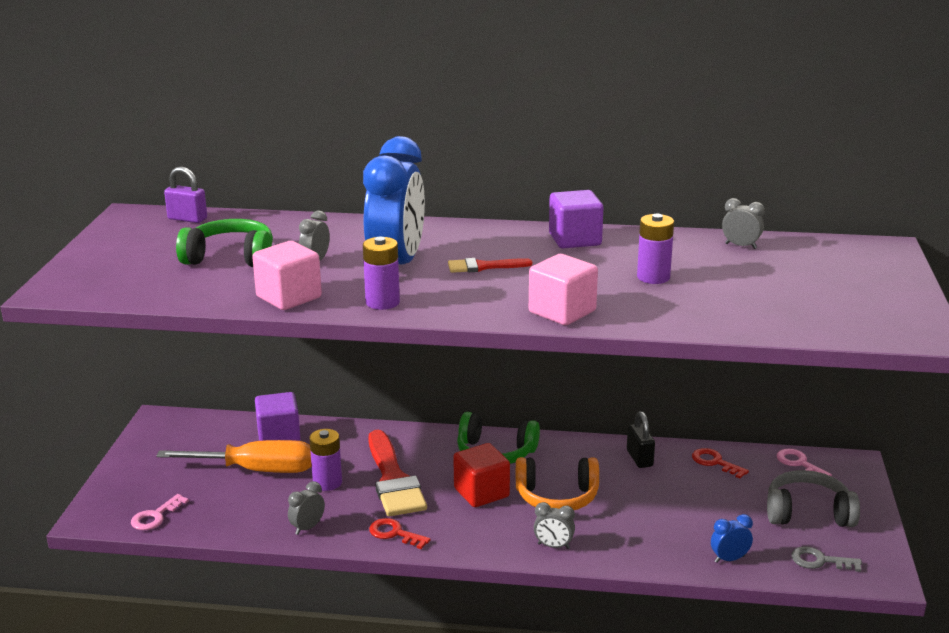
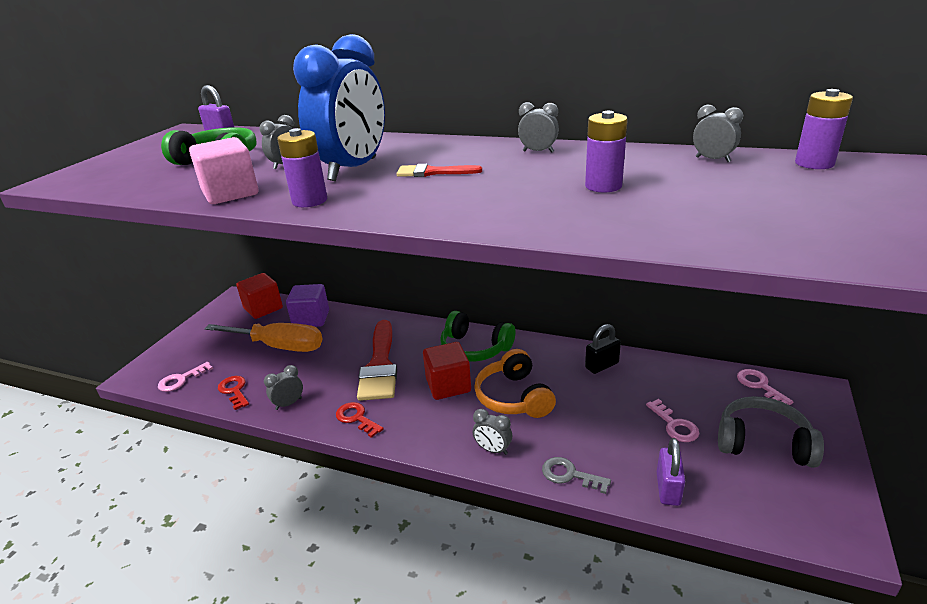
camera: 15 degrees right, 5 degrees up
purple battery [309,429,342,491] -> purple battery moved to [795,89,853,169]
orange headphones [516,457,599,510] -> orange headphones turned 60 degrees clockwise [474,349,556,418]
pink cube [529,254,598,325] -> none
purple cube [549,190,603,248] -> grey clock [518,102,559,153]
black padlock [627,411,655,468] -> black padlock turned 60 degrees clockwise [585,324,621,374]
red key [692,448,749,478] -> red key moved to [218,376,249,410]
blue clock [711,514,753,563] -> purple padlock [657,438,685,506]
grey key [791,546,862,572] -> grey key moved to [542,457,611,494]
none -> red cube [236,273,283,319]
none -> pink key [646,399,699,442]

